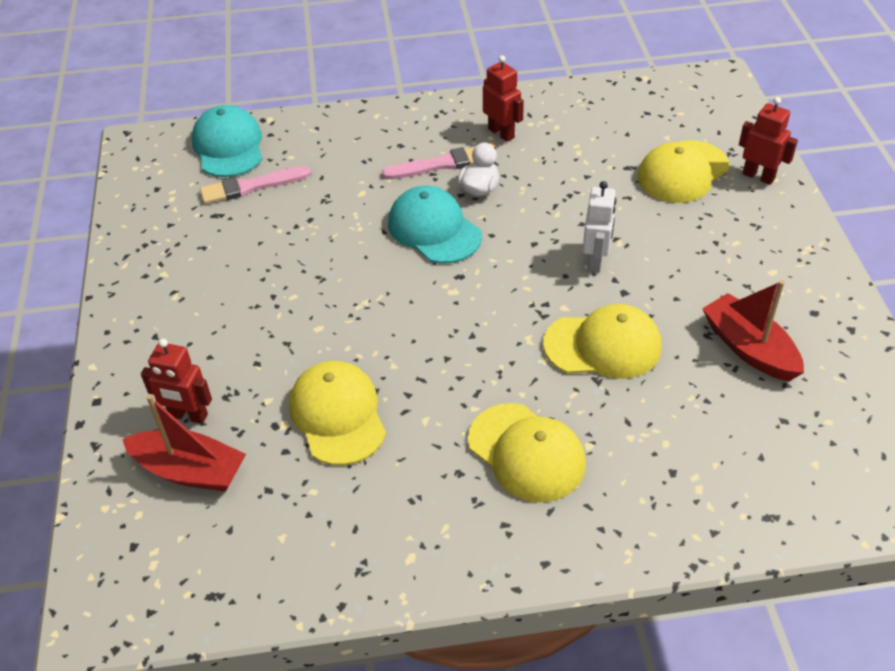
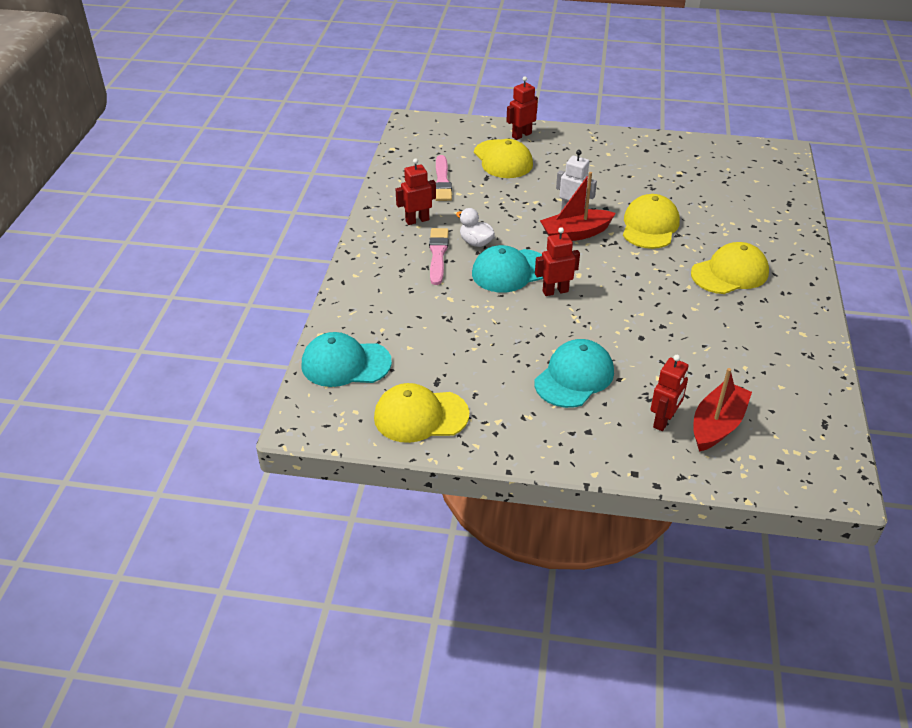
camera: 75 degrees left, 5 degrees down
pink brush [200,166,311,204] -> pink brush moved to [435,155,452,201]
yellow cap [289,361,386,466] -> yellow cap moved to [374,383,469,443]
red boat [702,280,804,381] -> red boat moved to [540,172,616,241]
none -> turquoise cap [534,339,614,408]
none -> red robot [535,227,580,296]

